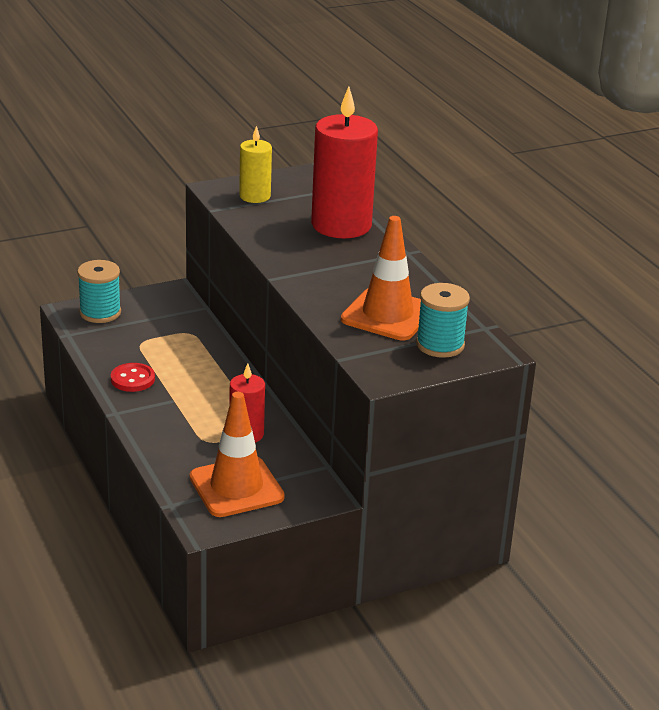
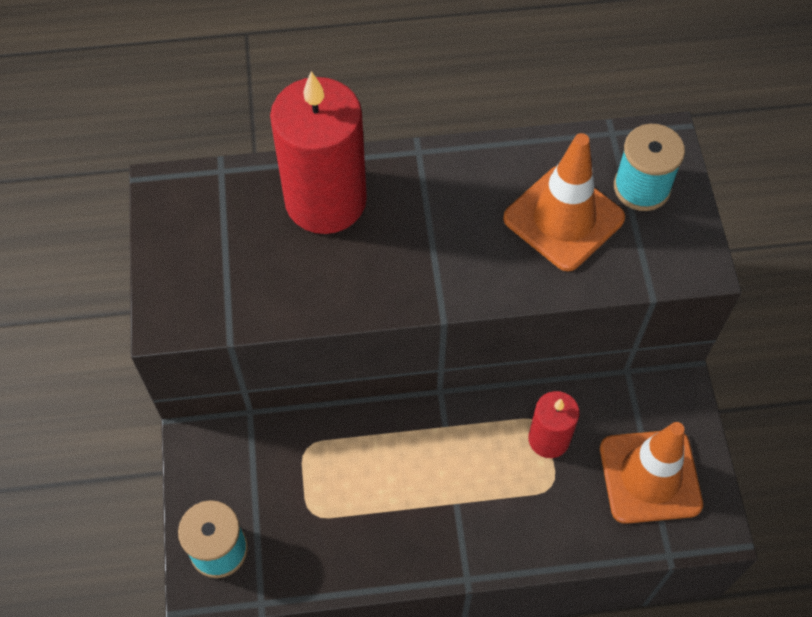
camera: 70 degrees left, 30 degrees up
red button [111,363,155,392] -> none
yellow candle [239,126,272,203] -> none

